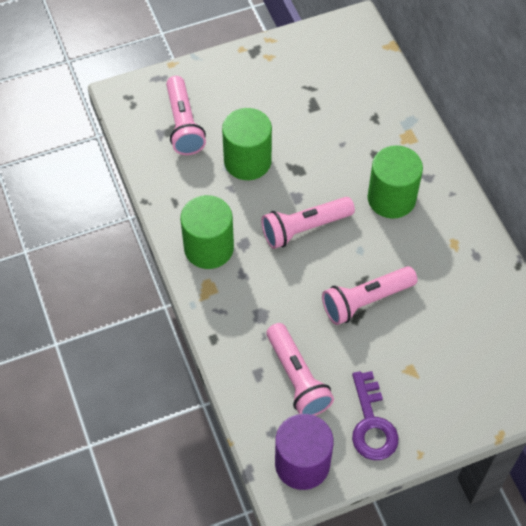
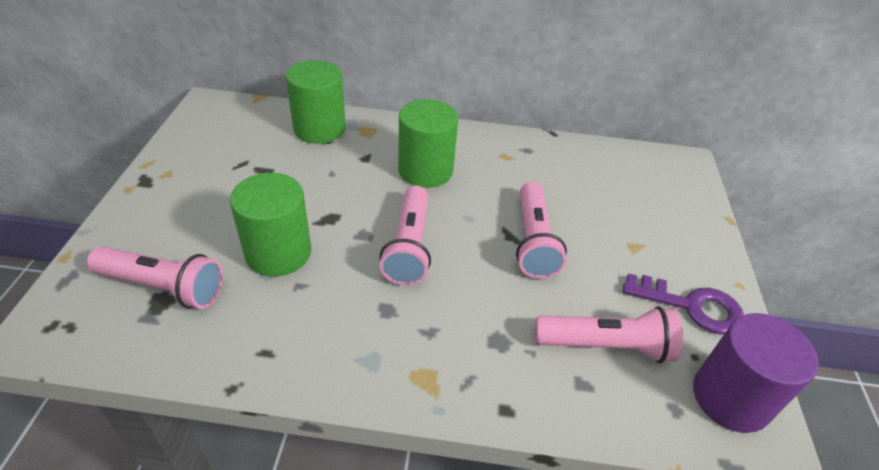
camera: 65 degrees left, 15 degrees down
green cylinder [180,195,234,269] -> green cylinder moved to [286,60,346,144]

